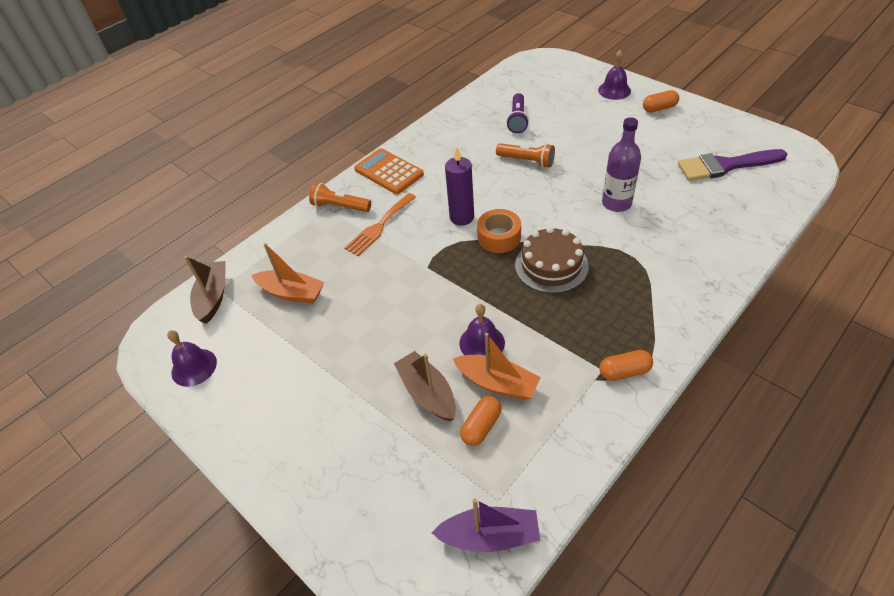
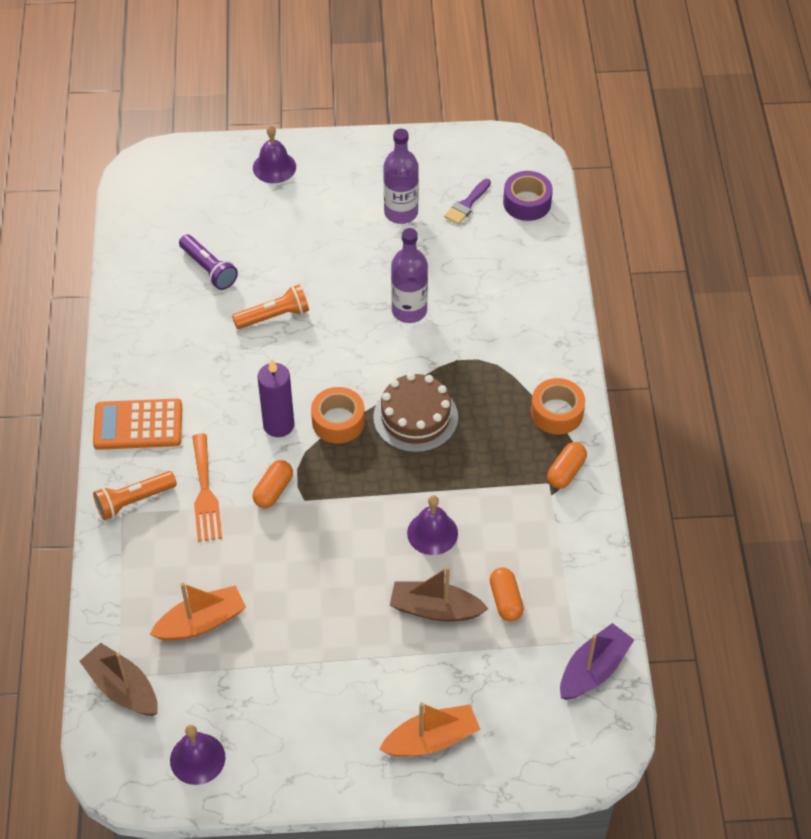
camera: 50 degrees left, 5 degrees up
orange boat [453,333,541,400] -> orange boat moved to [379,702,481,757]
orange capsule [643,90,679,112] -> orange capsule moved to [253,460,293,508]
purple brush [678,149,787,181] -> purple brush [444,179,491,225], size x0.53
none -> purple bottle [383,129,419,224]
none -> purple tape [503,171,553,221]
none -> orange tape [531,378,585,434]

